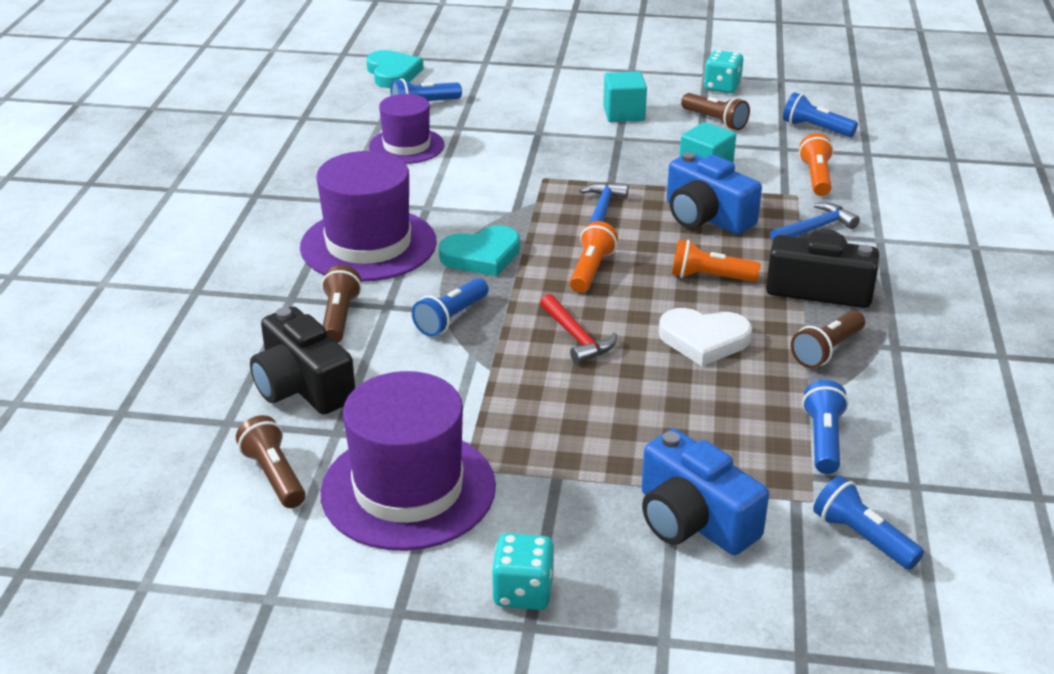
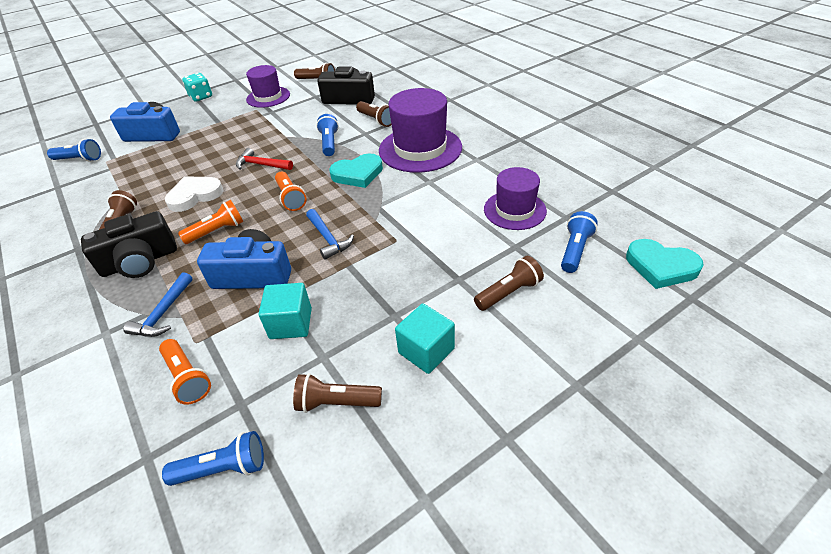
camera: 140 degrees right, 10 degrees up
purple hat [320,371,496,551] -> purple hat [246,65,290,108], size x0.63
turquoise heart [439,225,520,276] -> turquoise heart turned 135 degrees counterclockwise [329,153,383,188]
turquoise dice [704,50,743,93] -> none
blue flashlight [802,380,849,474] -> none
none -> brown flashlight [474,256,544,311]

